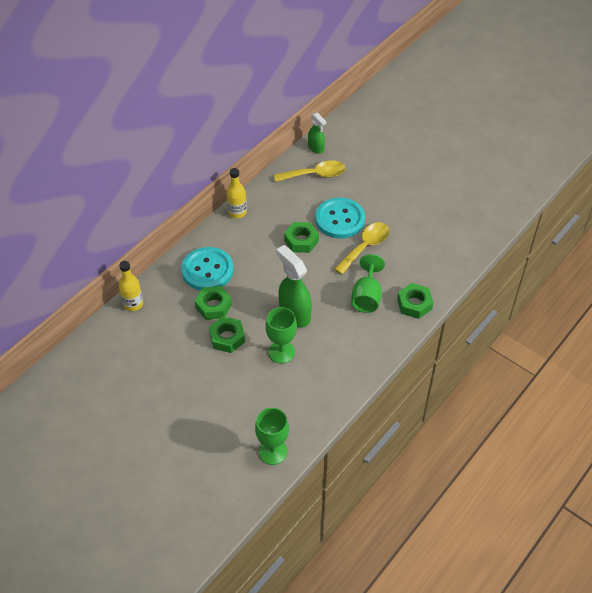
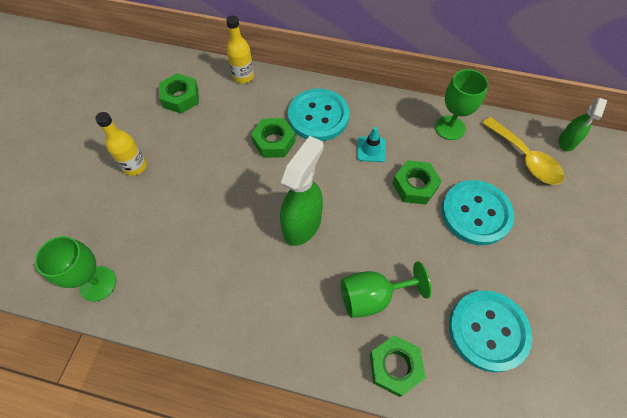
camera: 65 degrees right, 10 degrees up
green nut [209,316,245,353] -> green nut moved to [159,73,199,113]
yellow bottle [226,168,247,218] -> yellow bottle moved to [95,112,147,176]
green goblet [266,307,297,364] -> green goblet moved to [435,69,488,140]
yellow spoon [334,222,389,275] -> none
none -> turquoise traffic cone [357,127,386,162]
none -> turquoise button [449,290,532,372]

